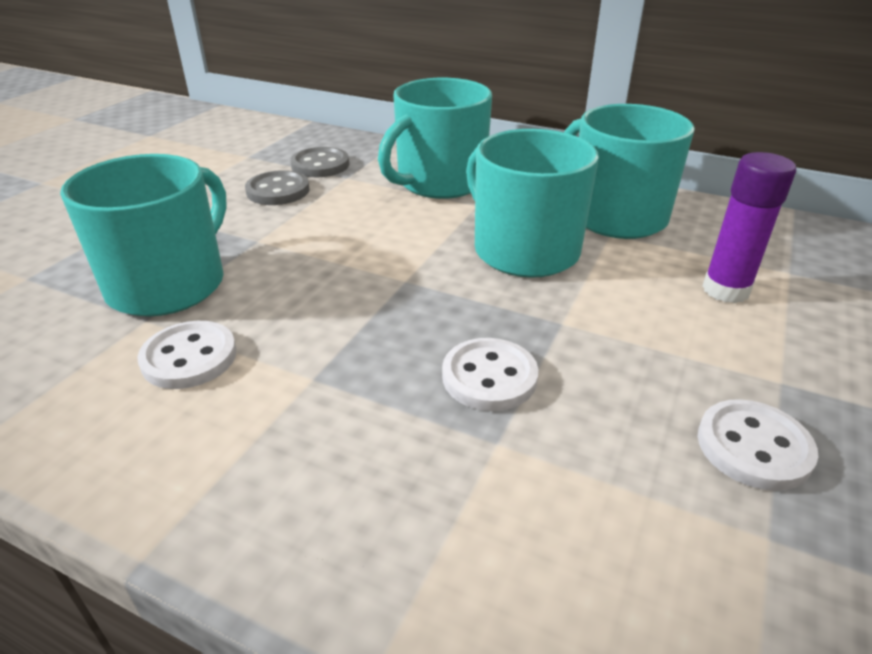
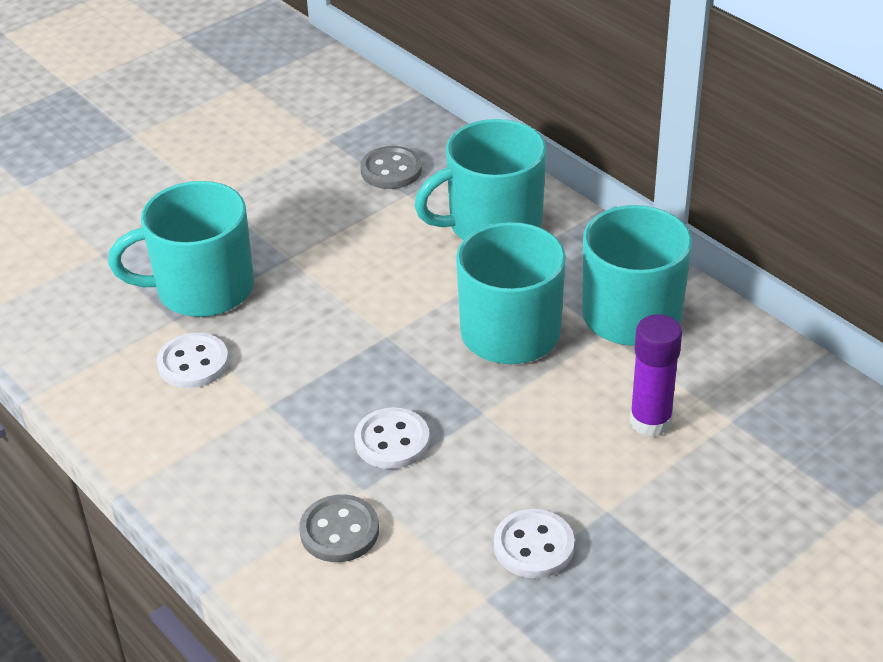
camera: 25 degrees right, 5 degrees up
turquoise mug [60,154,227,317] -> turquoise mug turned 150 degrees counterclockwise [108,181,254,317]
grey button [245,170,309,205] -> grey button moved to [299,494,379,562]

